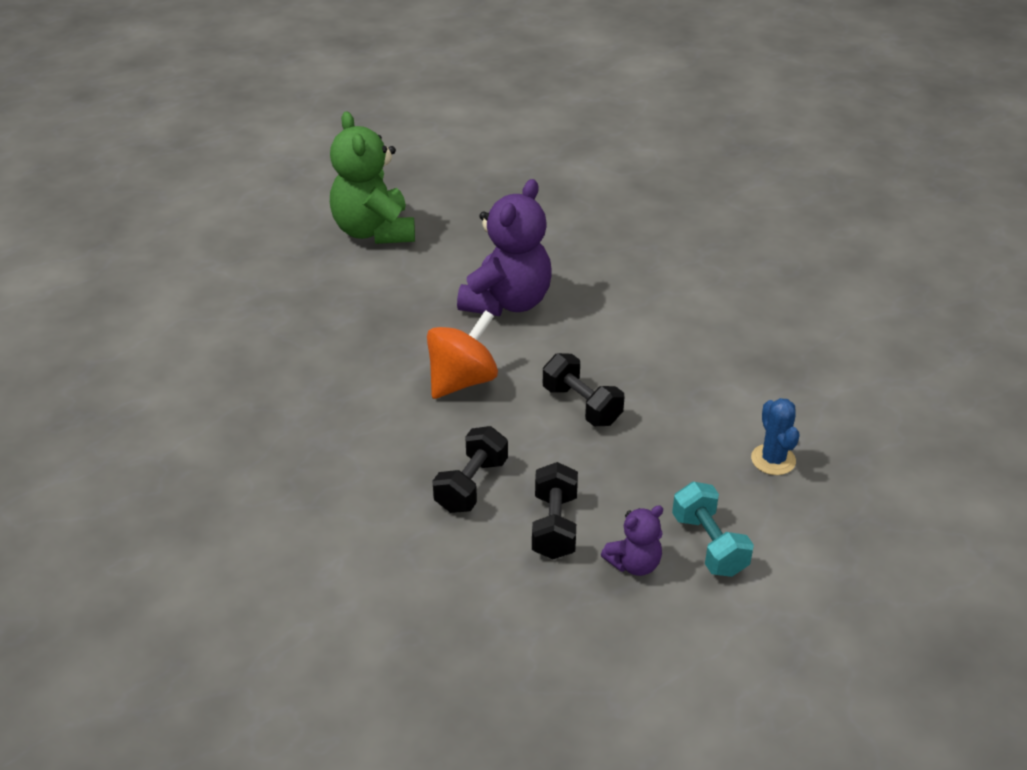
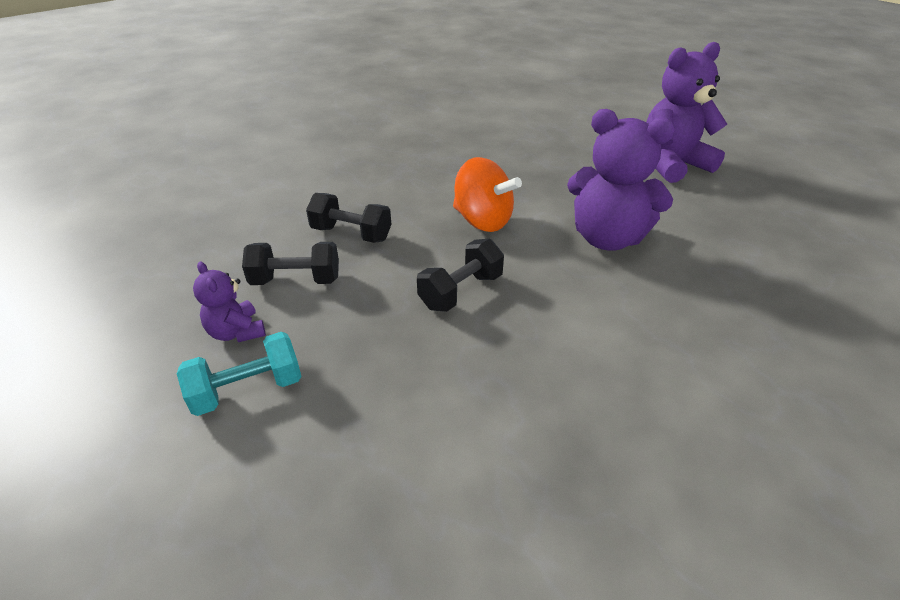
camera: 85 degrees right, 0 degrees up
green teddy bear [330,112,415,244] -> purple teddy bear [646,42,727,183]
blue cactus [751,398,800,475] -> none

